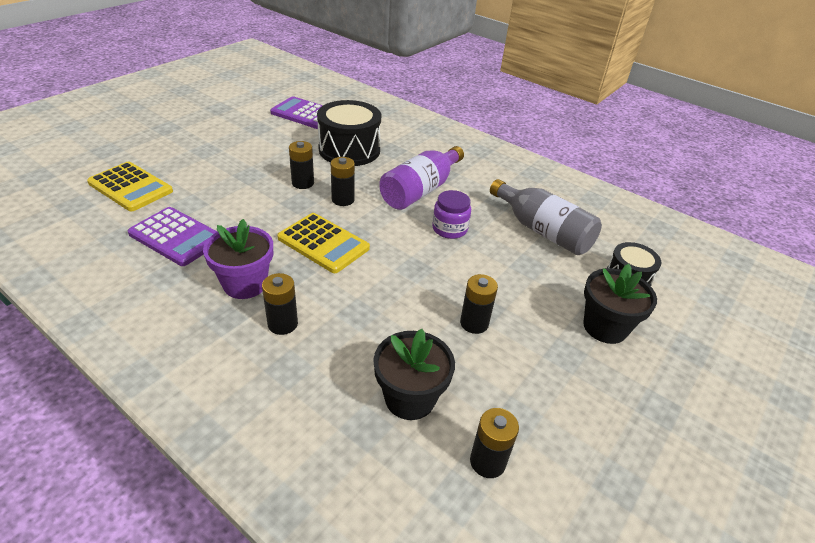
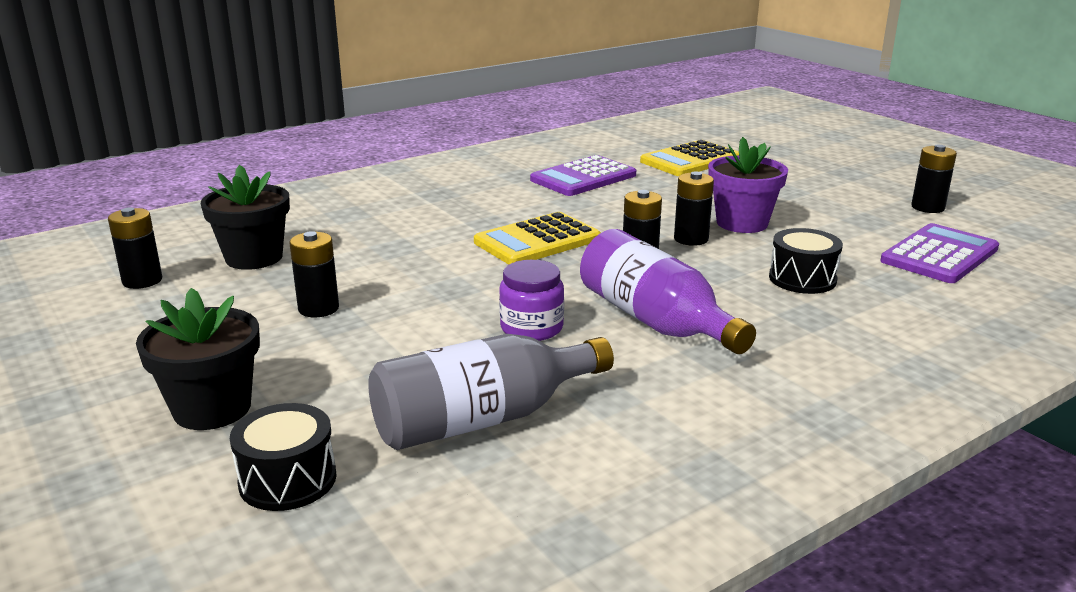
camera: 110 degrees right, 15 degrees down
purple flower pot [203,219,273,299] -> purple flower pot moved to [708,137,788,233]
black battery [262,273,298,335] -> black battery moved to [911,145,957,213]
black drum [317,100,381,166] -> black drum [769,228,843,294], size x0.57

